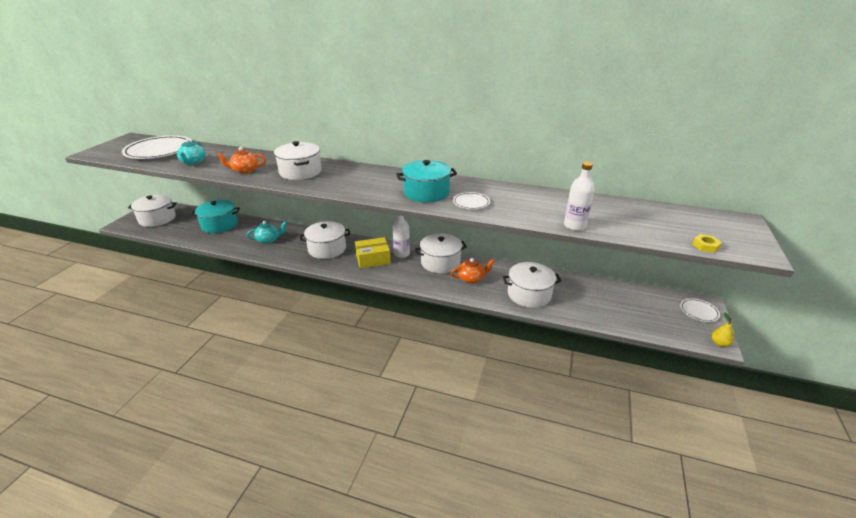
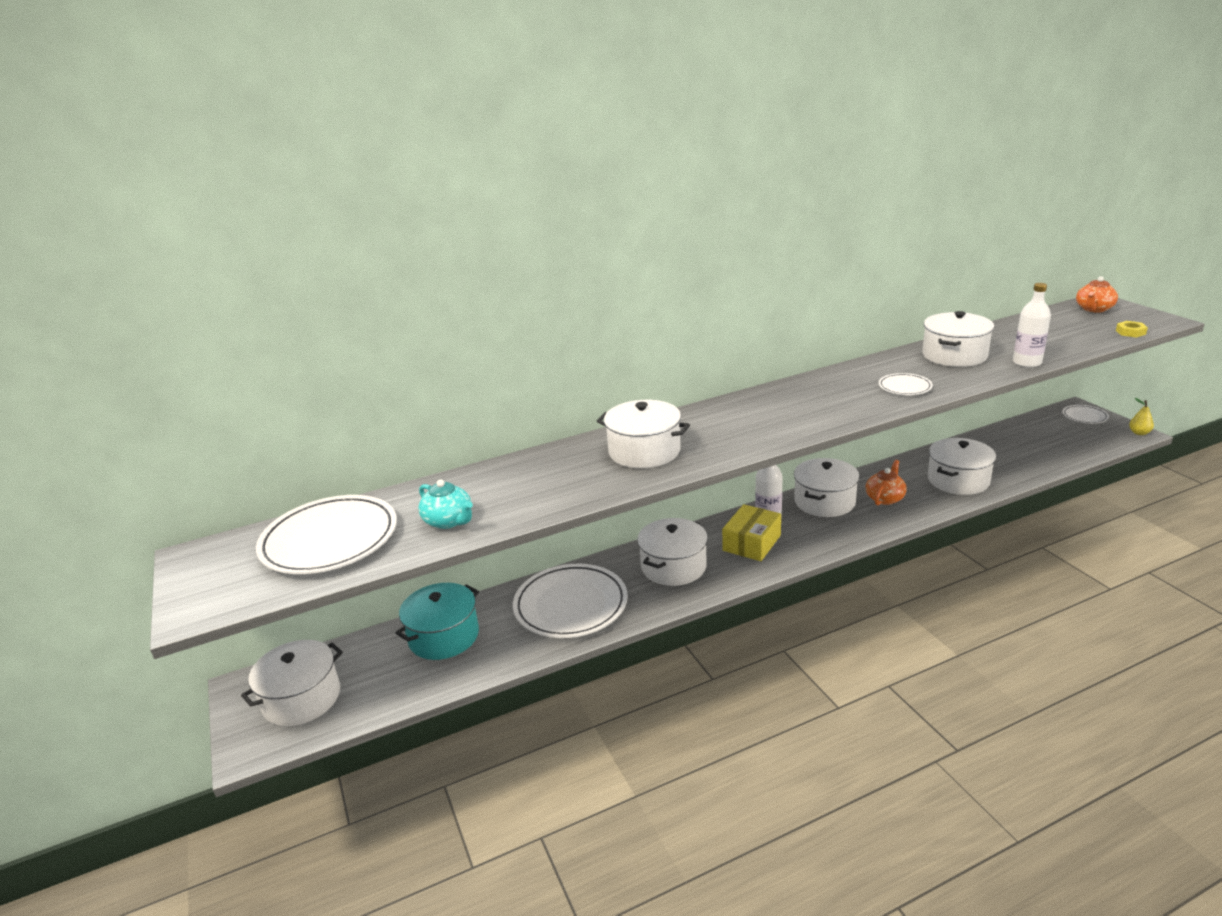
camera: 40 degrees left, 5 degrees down
orange teapot [217,147,266,174] -> orange teapot moved to [1076,276,1118,313]
turquoise teapot [246,221,287,244] -> white plate [513,564,628,638]
turquoise pot [396,160,457,202] -> none
none -> white pot [922,311,994,367]

